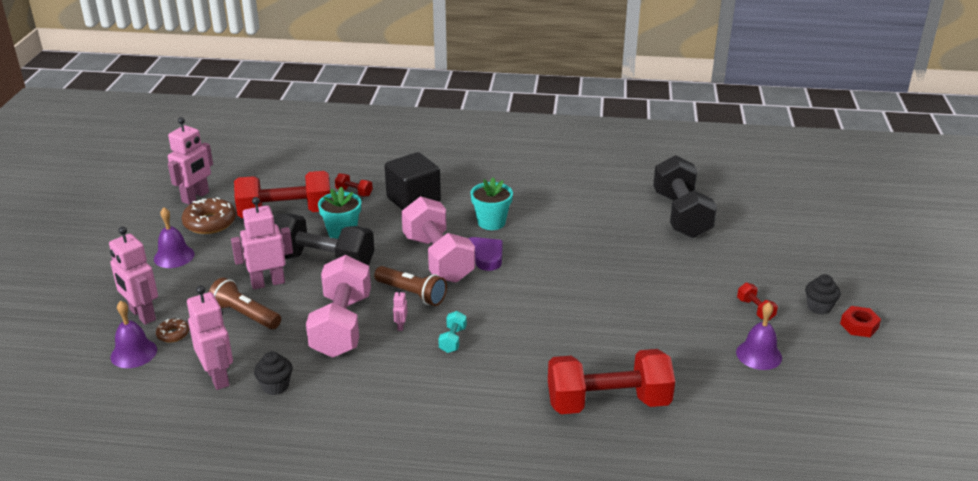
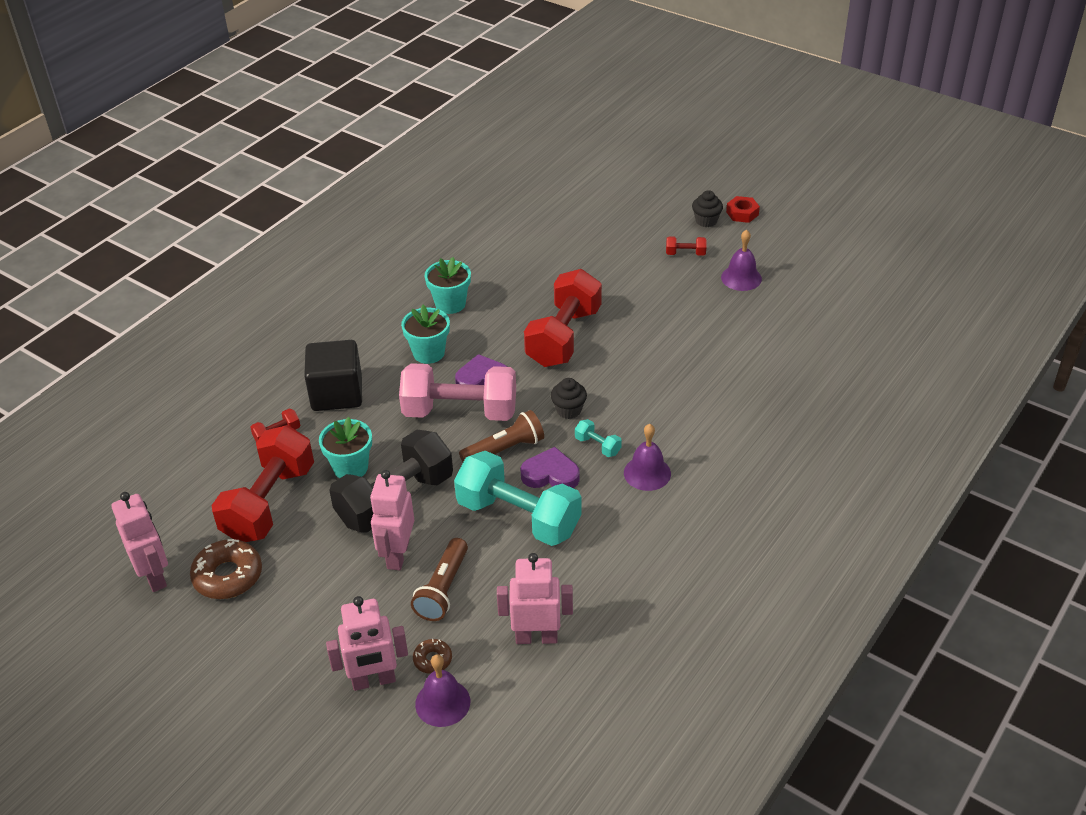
camera: 60 degrees left, 10 degrees up
purple bell [154,207,194,268] -> purple bell moved to [624,424,671,491]
brown flashlight [209,277,281,329] -> brown flashlight turned 45 degrees counterclockwise [411,538,468,621]
black cupcake [254,351,292,395] -> black cupcake moved to [551,378,587,419]
pink dumbbell [306,255,371,358] -> turquoise dumbbell [454,451,581,546]
pink robot [393,289,407,331] -> purple heart [521,447,580,488]
red dumbbell [548,349,675,414] -> red dumbbell moved to [524,269,602,367]
black dumbbell [653,155,717,238] -> none
none -> turquoise flower pot [425,257,471,314]

